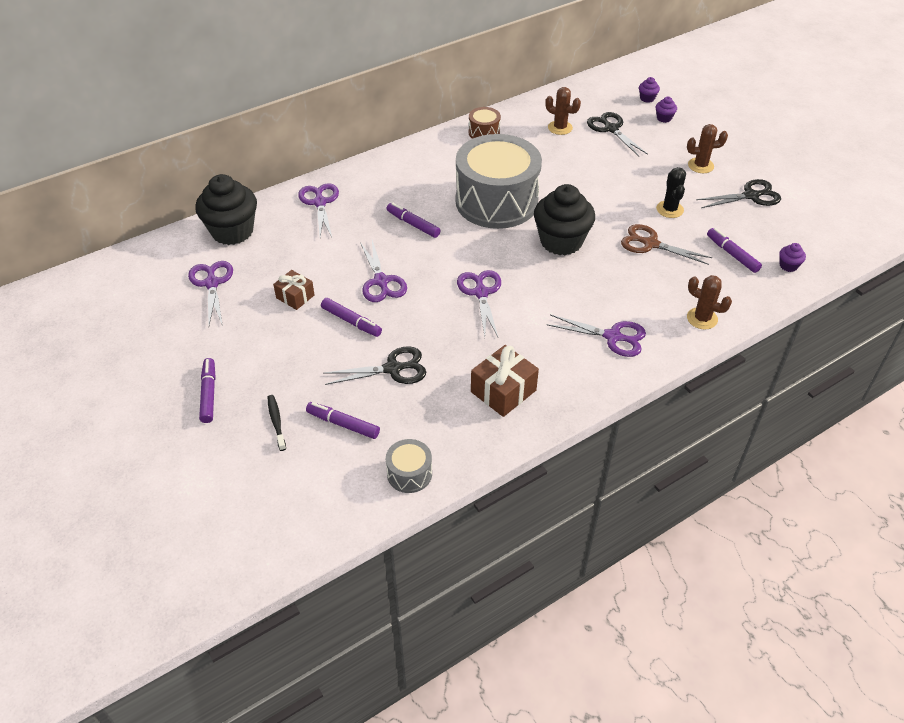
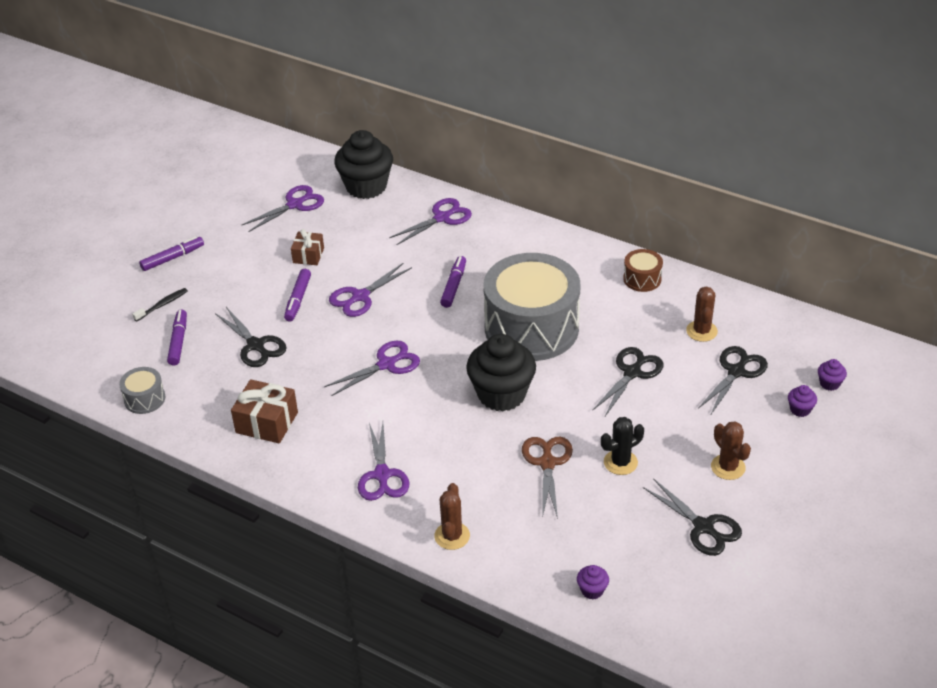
camera: 65 degrees right, 5 degrees down
purple marker [707,228,762,273] -> none
none -> black scissors [592,347,664,416]

